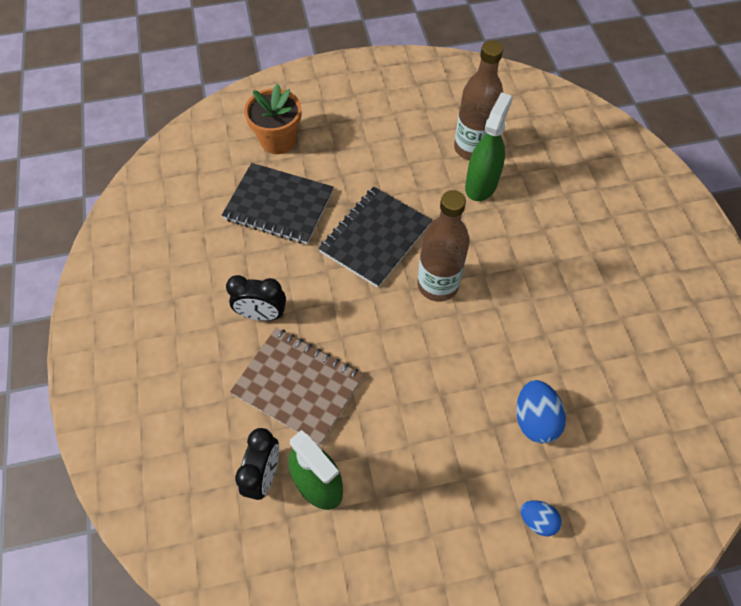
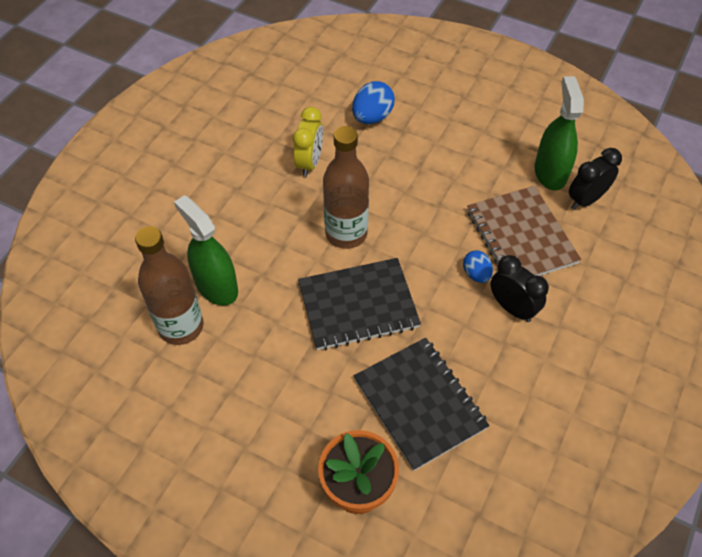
camera: 140 degrees left, 5 degrees down
green spray bottle [465,92,513,201] -> green spray bottle turned 75 degrees clockwise [174,195,238,306]
blue egg [520,500,562,536] -> blue egg moved to [463,251,493,283]
none -> yellow clock [293,107,323,177]

